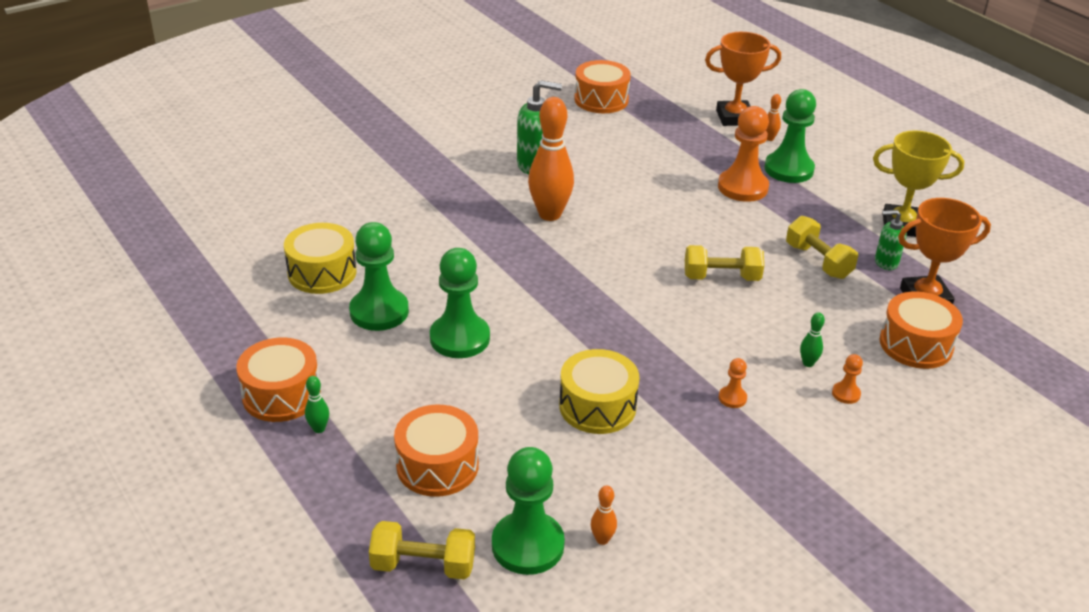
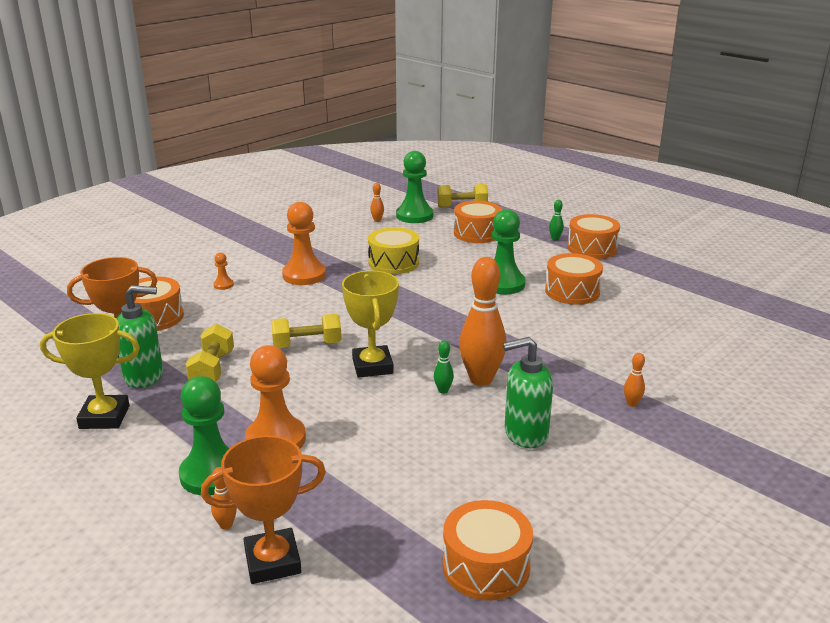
camera: 170 degrees right, 10 degrees down
yellow drum [284,223,357,294] -> none
green pawn [349,222,409,331] -> orange drum [545,253,603,305]
orange pawn [719,358,747,408] -> orange pawn [282,202,326,285], size x2.24
yellow dumbbell [786,216,858,279] -> yellow dumbbell turned 45 degrees clockwise [186,324,234,381]
green bowling pin [800,312,825,367] -> green bowling pin moved to [434,340,454,394]
green soap dispenser [875,210,907,270] -> green soap dispenser [117,285,163,388], size x1.65
none -> yellow trophy [342,270,399,378]
none -> orange bowling pin [624,353,645,407]

